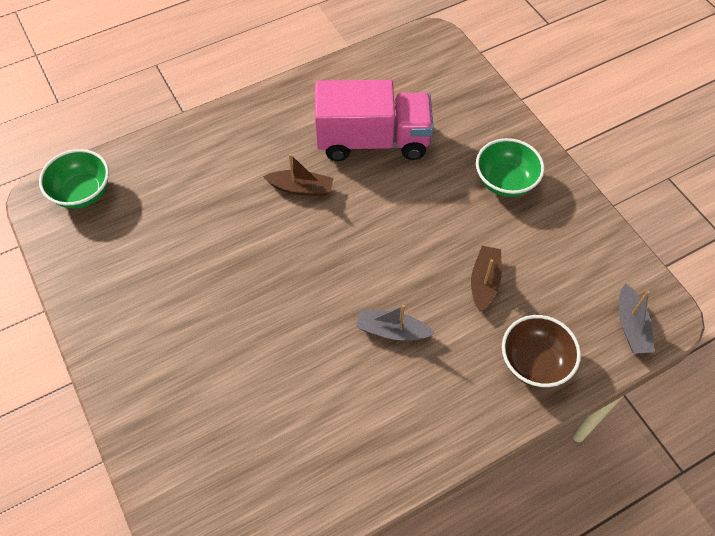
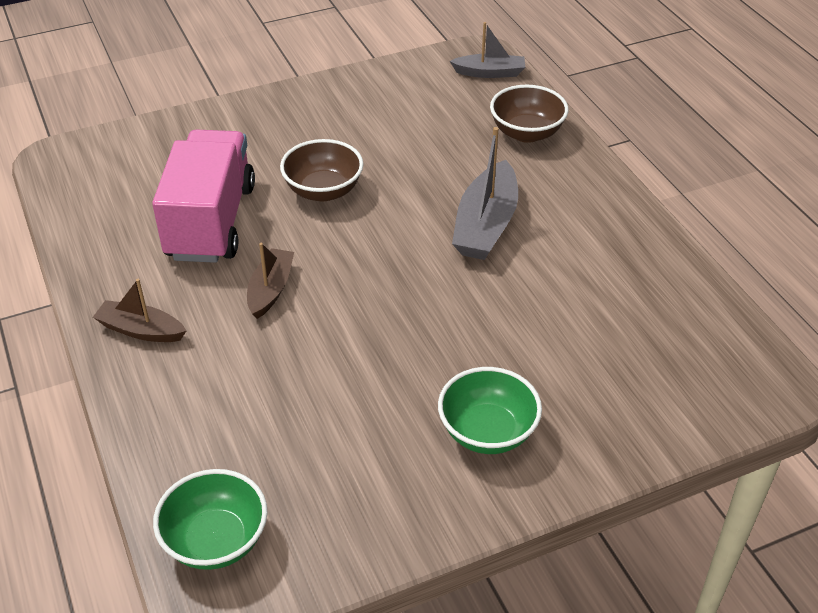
camera: 85 degrees left, 15 degrees down
grey boat [356,305,435,341] -> grey boat [452,127,518,260], size x1.62
brown boat [471,246,502,312] -> brown boat moved to [93,279,186,342]
green bowl [476,138,544,197] -> green bowl moved to [438,367,542,454]
none -> brown bowl [280,139,363,201]

